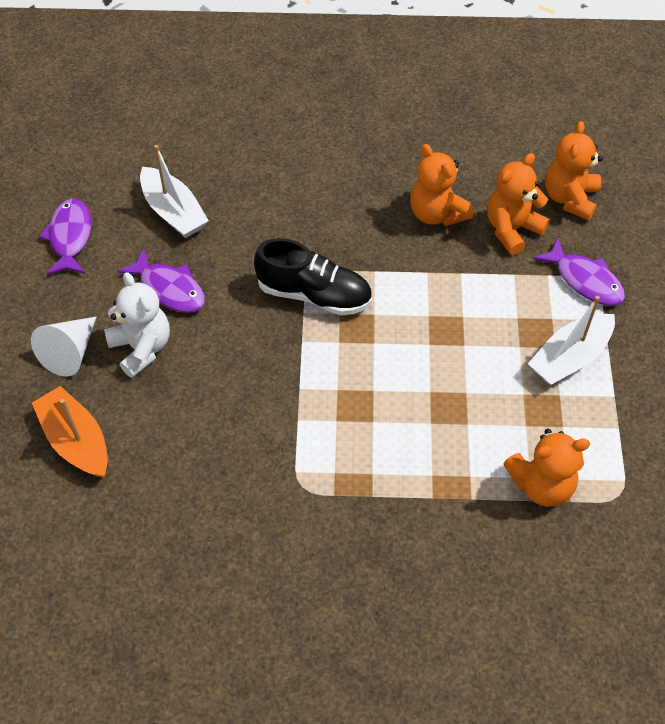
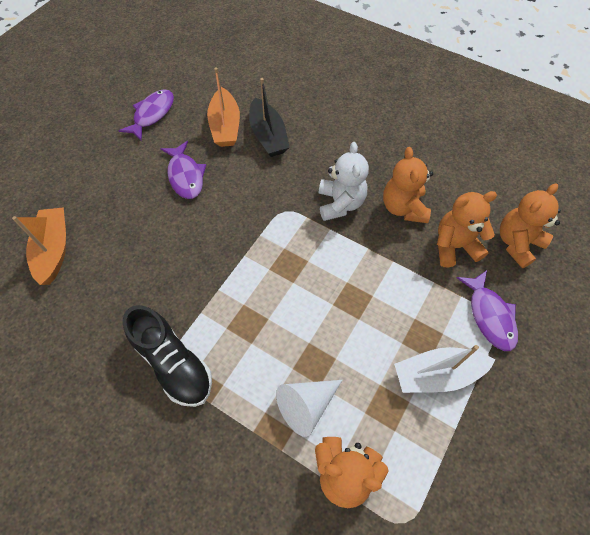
camera: 30 degrees right, 5 degrees up
white cone [31,317,96,376] -> white cone moved to [276,380,342,437]
white teddy bear [104,272,170,378] -> white teddy bear moved to [319,142,369,221]
white boat [140,145,209,238] -> orange boat [207,68,240,147]
black shoe [254,238,372,316] -> black shoe moved to [123,305,212,407]
none -> black boat [249,78,290,157]

